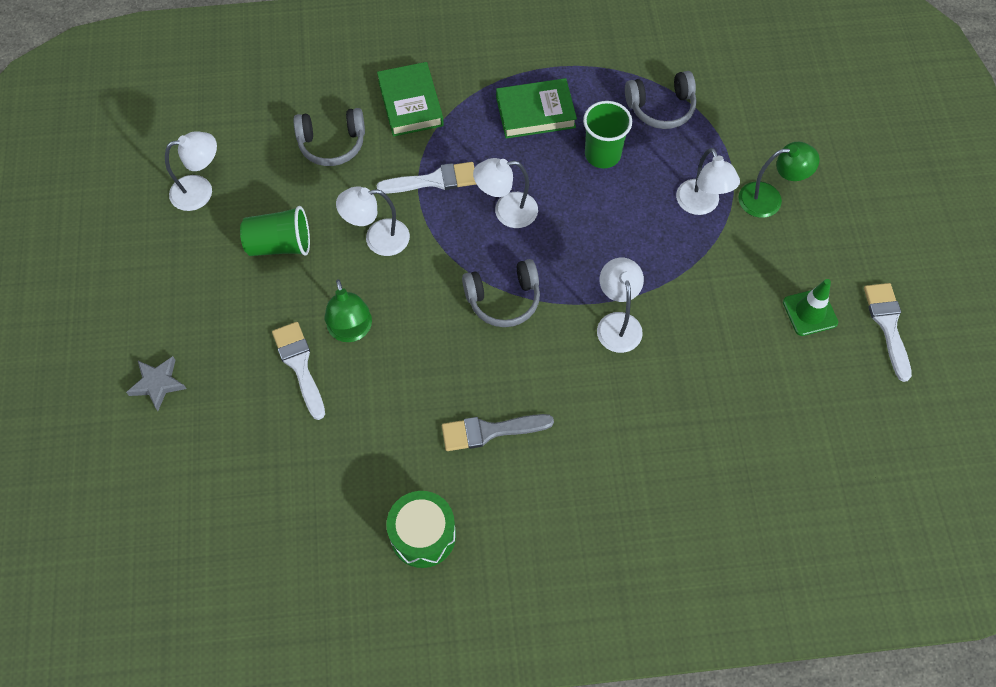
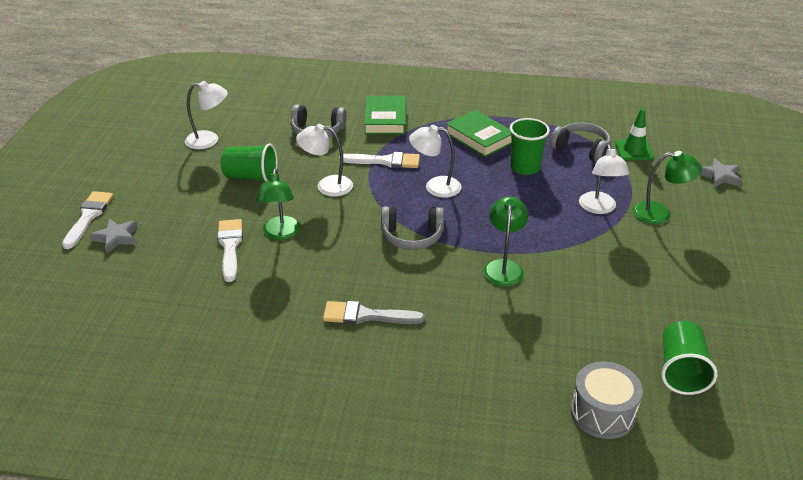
camera: 15 degrees right, 25 degrees down
green drum [386,491,456,568] -> none
green book [496,78,577,139] -> green book turned 45 degrees clockwise [446,110,512,157]
white lamp [597,258,644,353] -> green lamp [483,196,528,286]
grey headphones [625,71,696,129] -> grey headphones turned 150 degrees counterclockwise [550,123,611,162]
green traffic cone [783,279,838,336] -> green traffic cone moved to [615,108,654,160]
white brush [864,283,912,382] -> white brush moved to [62,191,113,249]
none -> grey drum [571,361,643,439]
none -> green cup [661,321,717,395]
none -> grey star [700,158,742,188]

